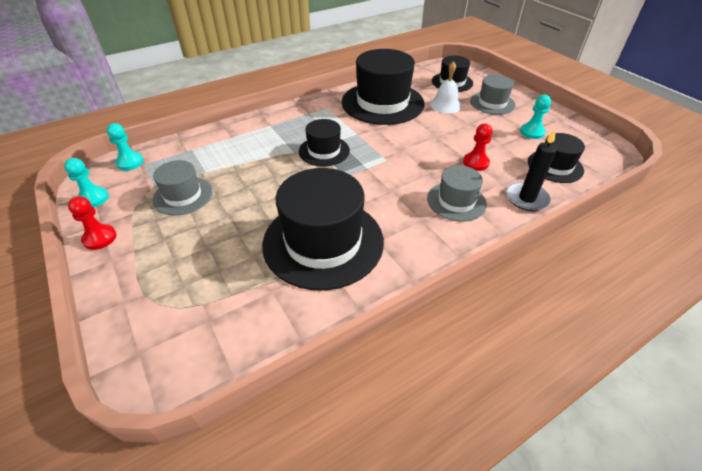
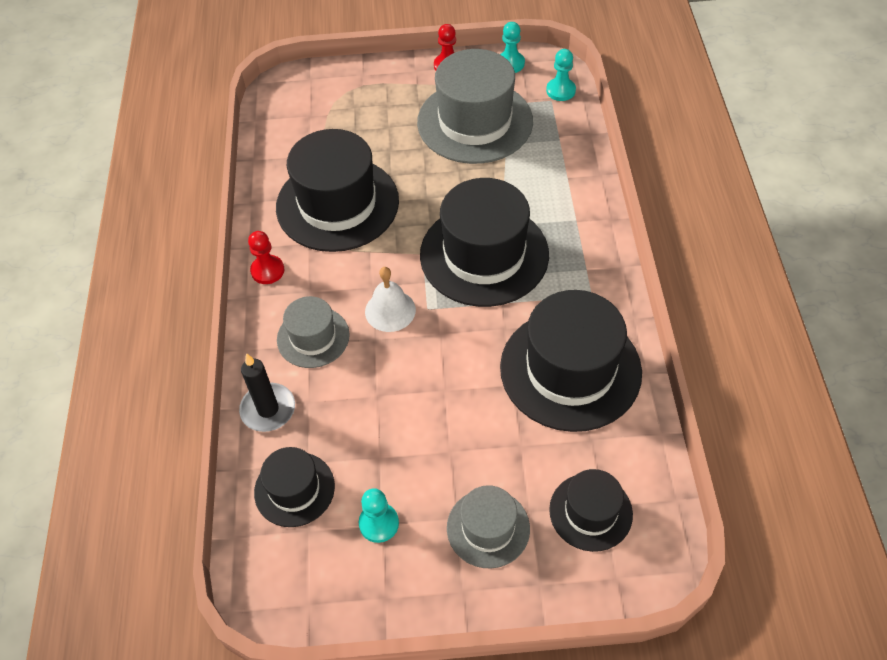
camera: 120 degrees right, 10 degrees up
grey hat [152,160,212,215] -> grey hat [417,49,533,164], size x1.87
black hat [299,119,350,167] -> black hat [420,178,549,307], size x1.87
white bell [430,61,462,113] -> white bell moved to [365,267,416,332]
red pawn [463,123,493,171] -> red pawn moved to [248,231,285,284]

